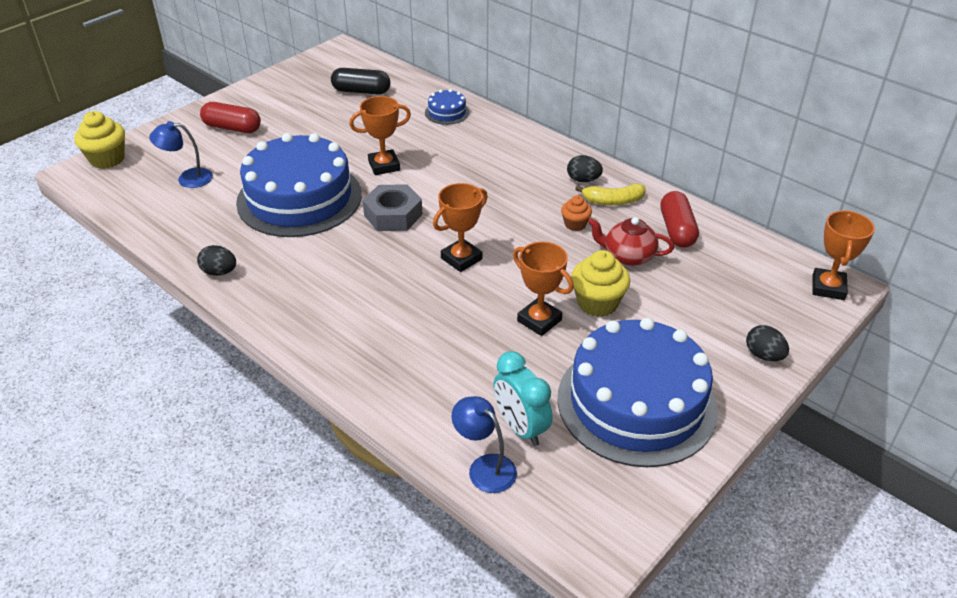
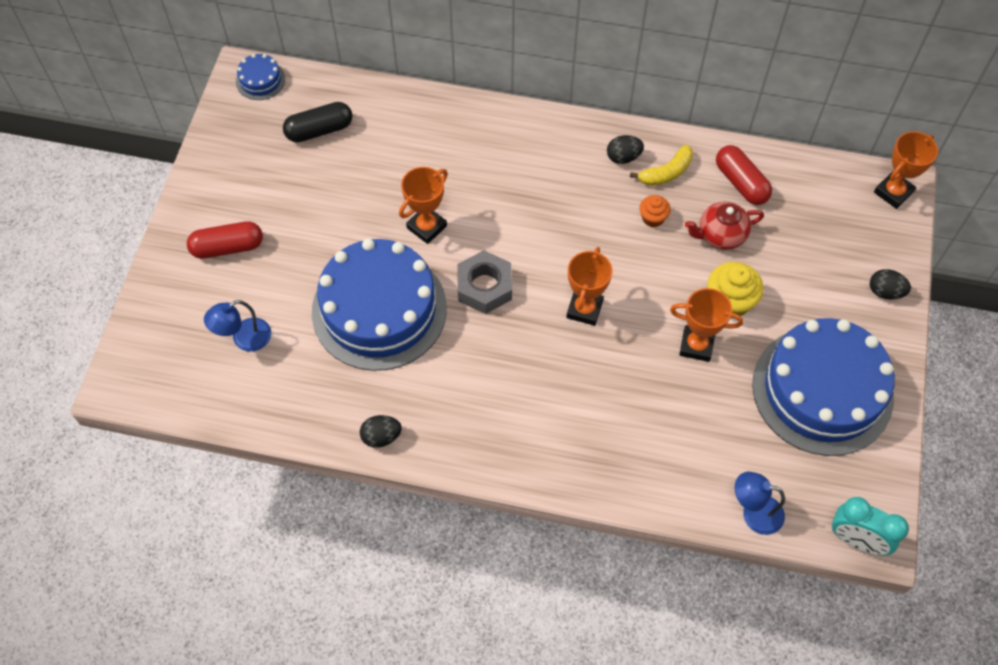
camera: 30 degrees left, 20 degrees up
yellow cupcake [74,111,125,169] -> none
blue cake [425,89,469,125] -> blue cake moved to [236,54,285,100]
turquoise clock [493,351,552,446] -> turquoise clock moved to [832,497,909,555]
orange trophy [812,210,875,300] -> orange trophy turned 60 degrees clockwise [874,131,938,209]

